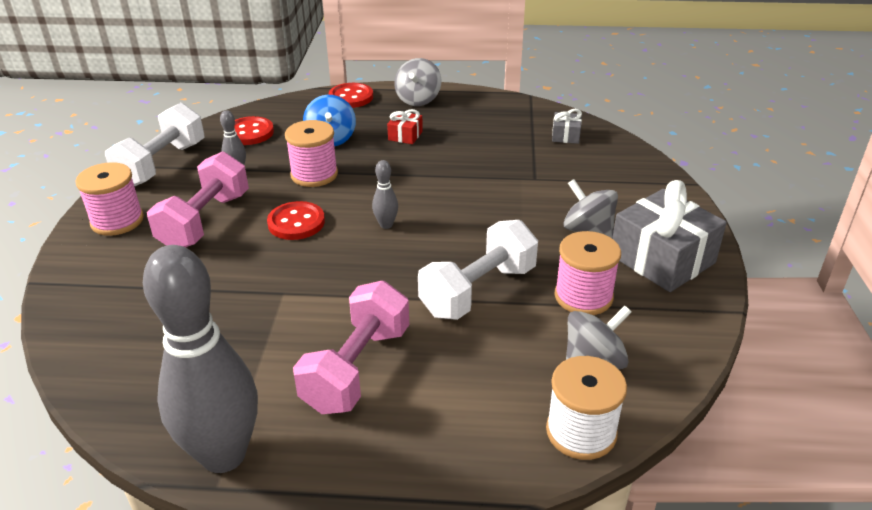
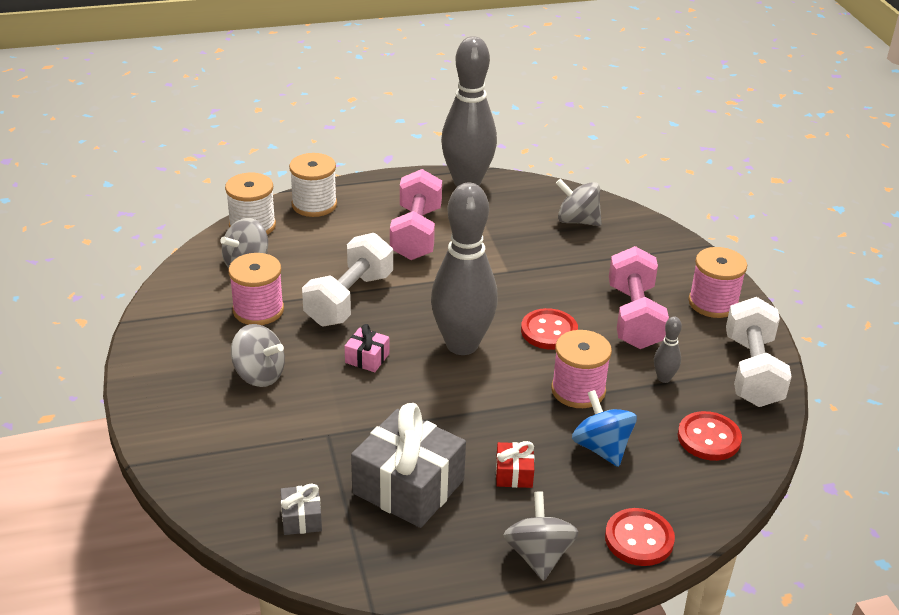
camera: 160 degrees right, 0 degrees up
grey bowling pin [372,160,398,229] -> grey bowling pin [431,182,498,355], size x2.50
grey gift [612,180,727,292] -> grey gift moved to [351,403,466,528]
none -> white spool [289,153,337,217]
none -> pink gift [345,324,389,372]
none -> grey spinning top [556,179,602,226]

